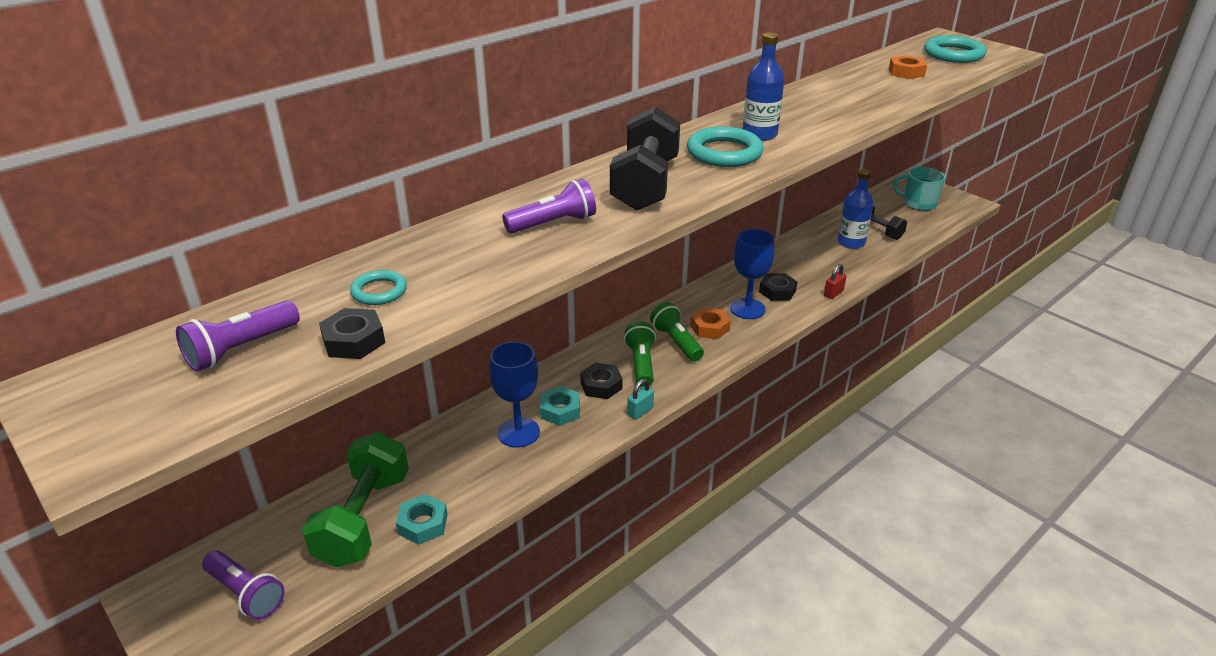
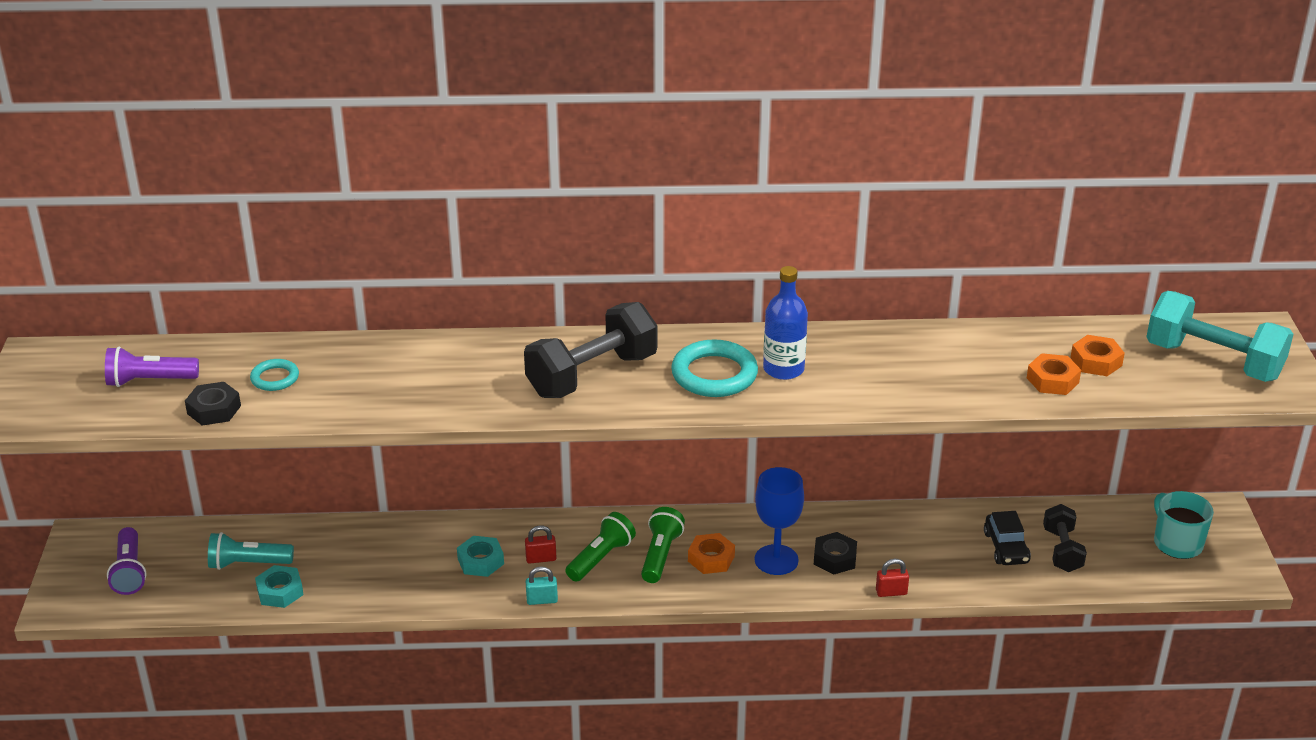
camera: 40 degrees right, 0 degrees up
green dumbbell [302,432,409,568] -> turquoise flashlight [208,532,294,570]
blue goblet [489,341,540,448] -> none
purple flashlight [502,179,596,233] -> none
black nut [580,363,623,399] -> red padlock [525,525,556,564]
blue bottle [838,169,873,249] -> black car [984,511,1031,565]
turquoise ring [924,35,987,63] -> turquoise dumbbell [1146,291,1294,382]
none -> orange nut [1027,353,1081,395]

